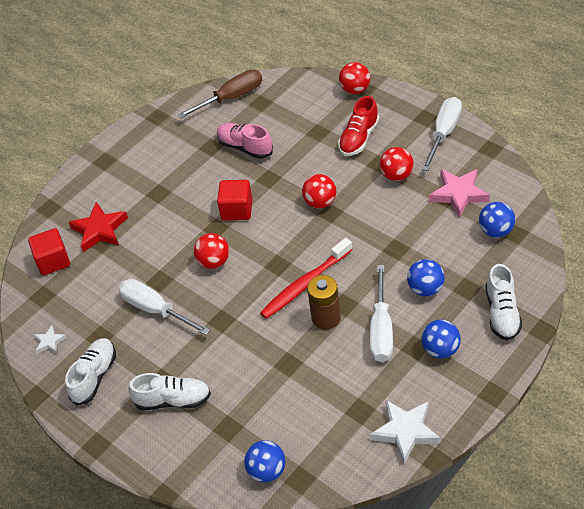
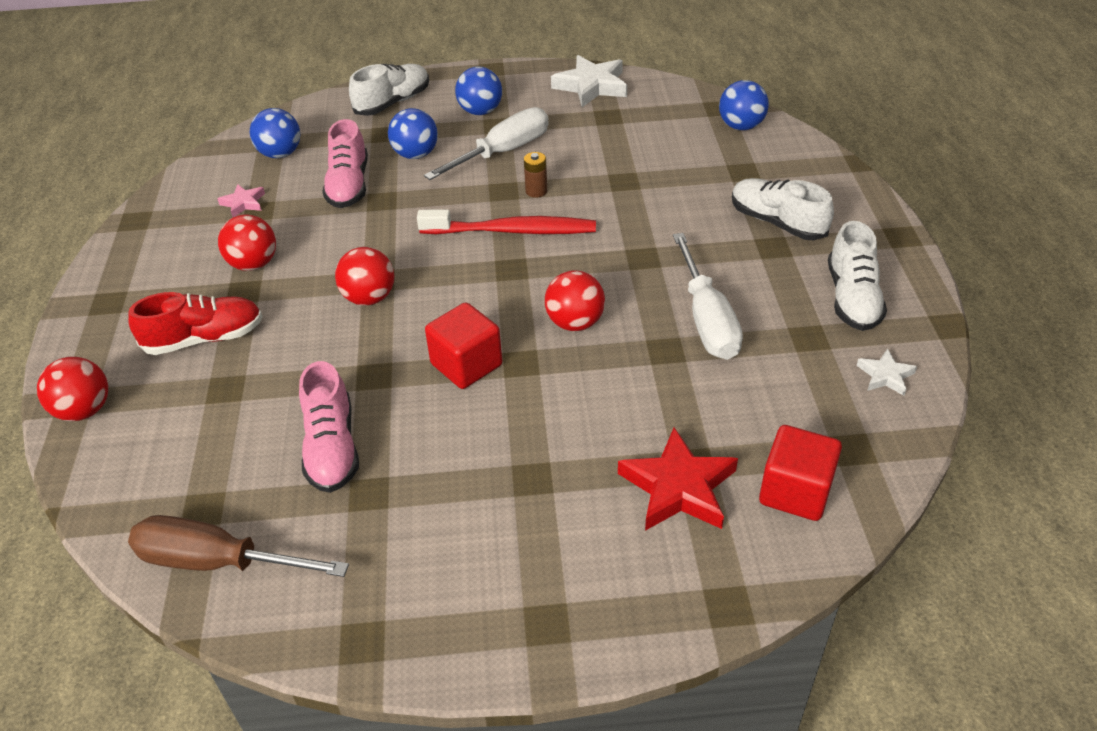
camera: 140 degrees left, 5 degrees down
white shoe [65,338,116,405] -> white shoe turned 60 degrees counterclockwise [828,221,887,331]
brown battery [307,275,341,330] -> brown battery [524,152,547,198], size x0.54
white screwdriver [422,97,462,171] -> none
pink star [429,169,490,218] -> pink star [218,184,265,217], size x0.52
none -> pink shoe [322,119,368,208]

